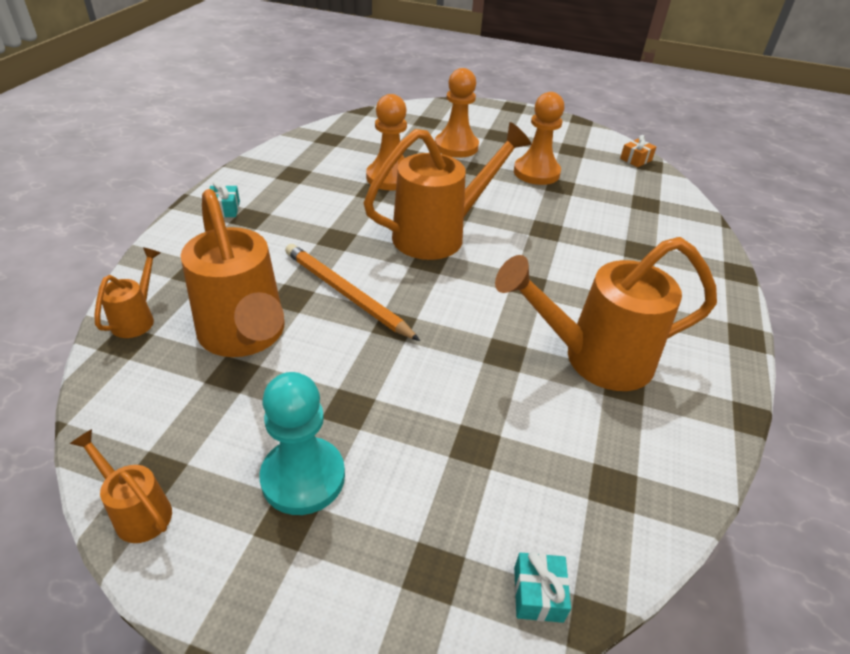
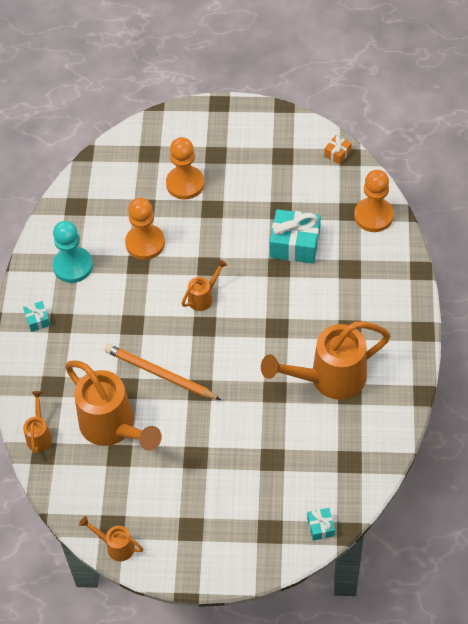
camera: 10 degrees left, 15 degrees up
turquoise pawn [259,372,345,515] -> turquoise pawn moved to [53,221,93,283]
orange watering can [364,122,532,260] -> orange watering can [182,259,227,311], size x0.47
orange pawn [514,92,564,185] -> orange pawn moved to [354,170,394,232]
none -> turquoise gift [270,209,321,264]

